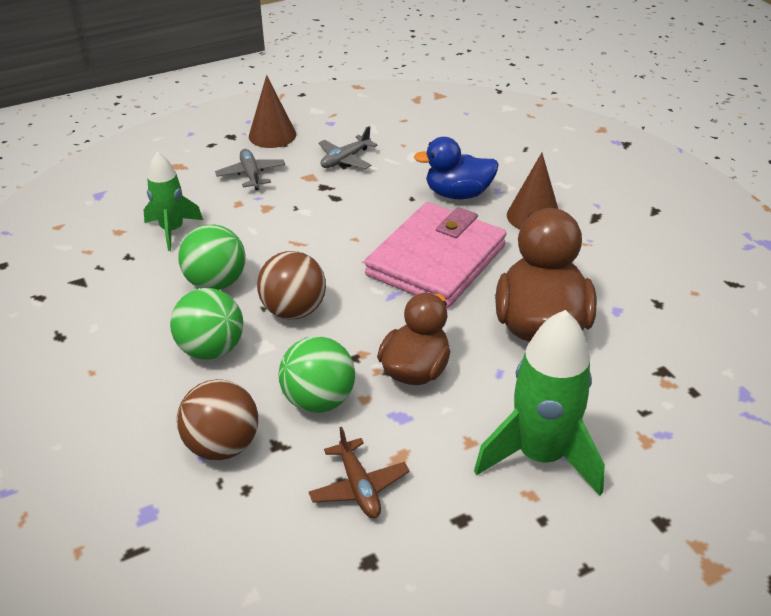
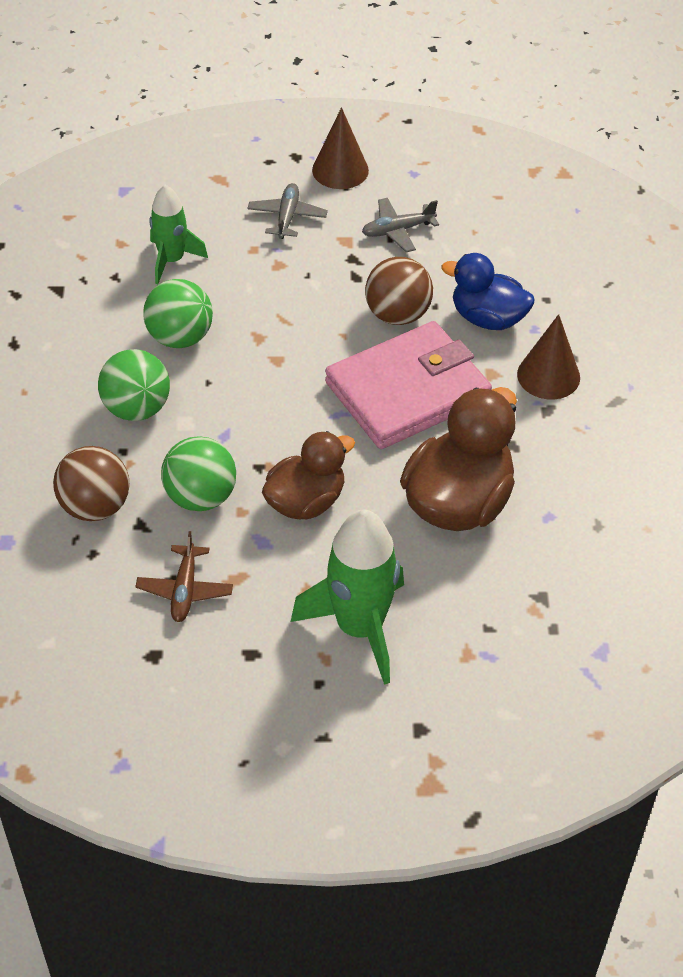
camera: 25 degrees right, 10 degrees up
brown ball [257,251,326,320] -> brown ball moved to [365,257,433,325]

